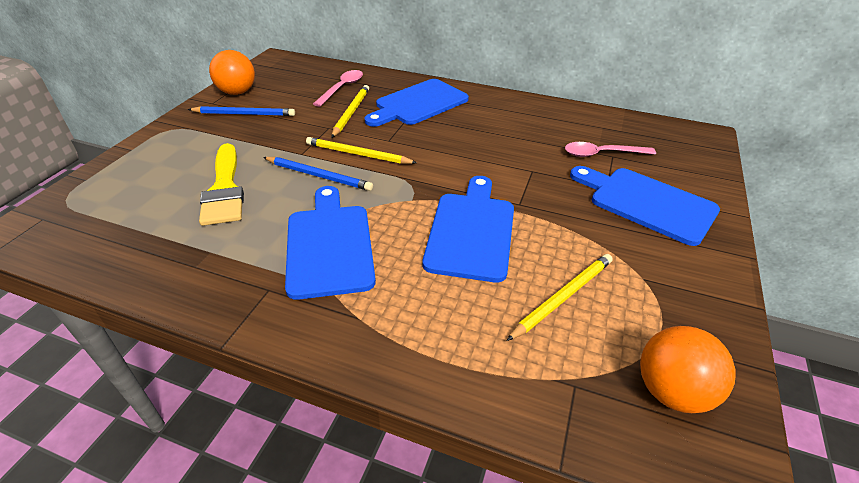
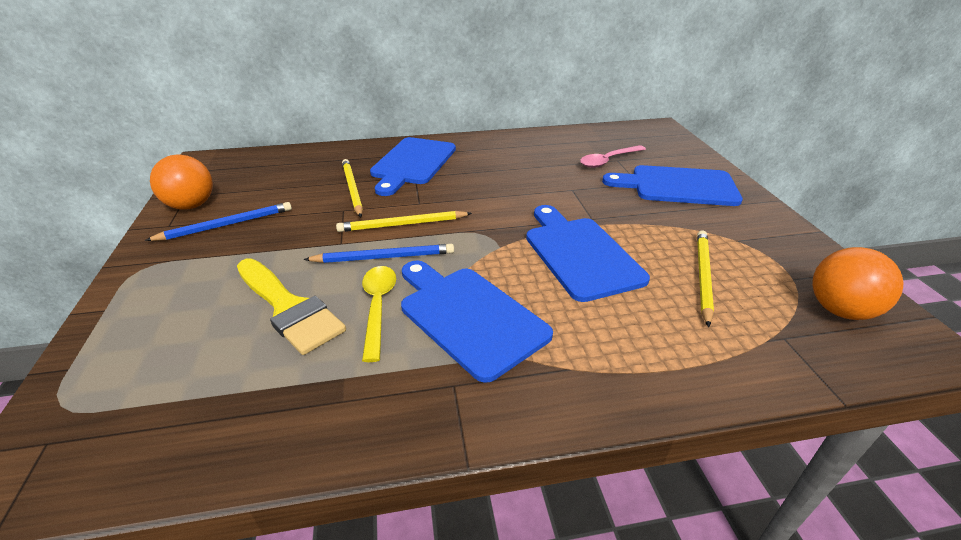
camera: 30 degrees left, 5 degrees down
pink spoon [313,70,363,107] -> none
none -> yellow spoon [362,266,396,362]

